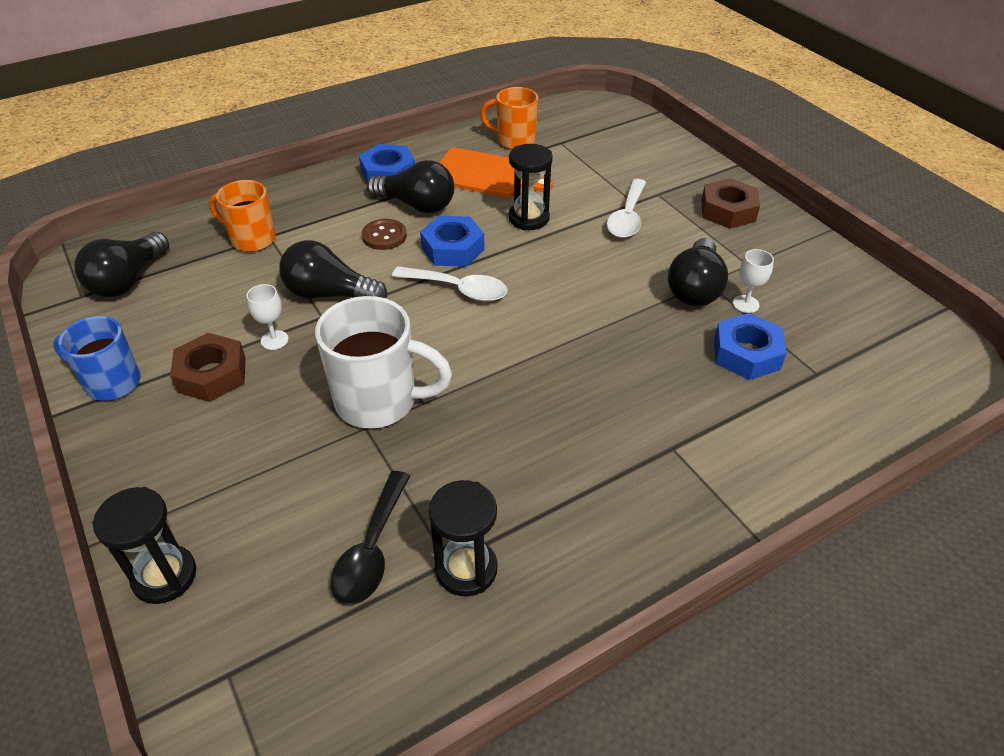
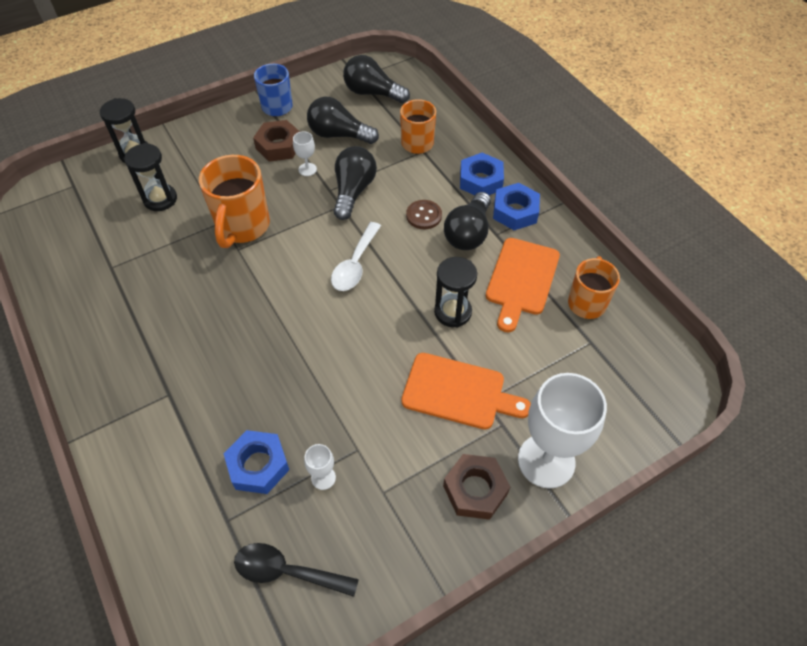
camera: 90 degrees right, 10 degrees up
white mug [315,296,452,429] -> orange mug [199,155,270,248]
black spoon [331,471,410,605] -> black spoon moved to [234,543,359,597]
blue nut [420,216,485,267] -> blue nut moved to [460,153,504,195]
black hourglass [429,480,497,596] -> black hourglass moved to [124,143,177,211]
white spoon [607,179,646,238] -> orange cutting board [401,353,531,430]
black light bulb [668,238,728,306] -> black light bulb moved to [307,97,379,144]
none -> white goblet [518,373,607,489]

